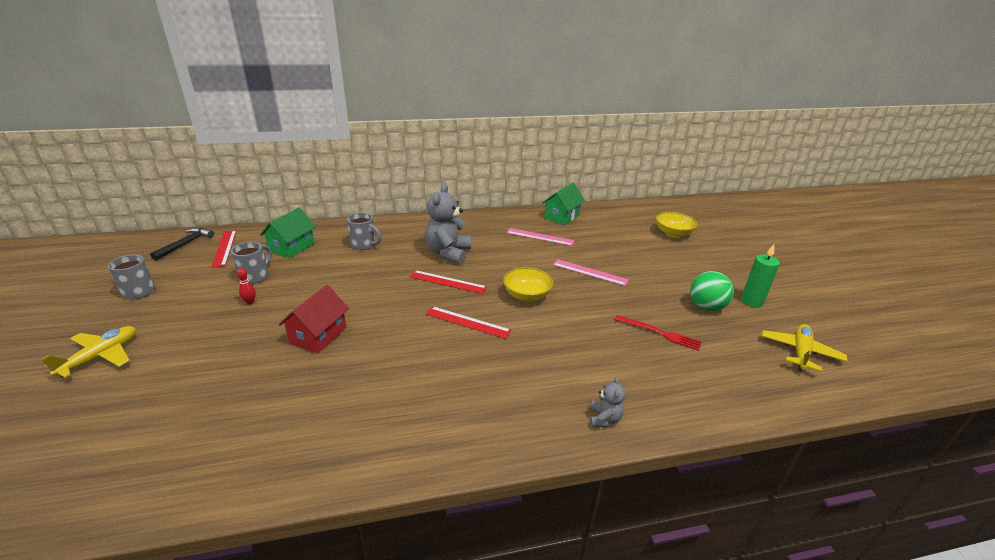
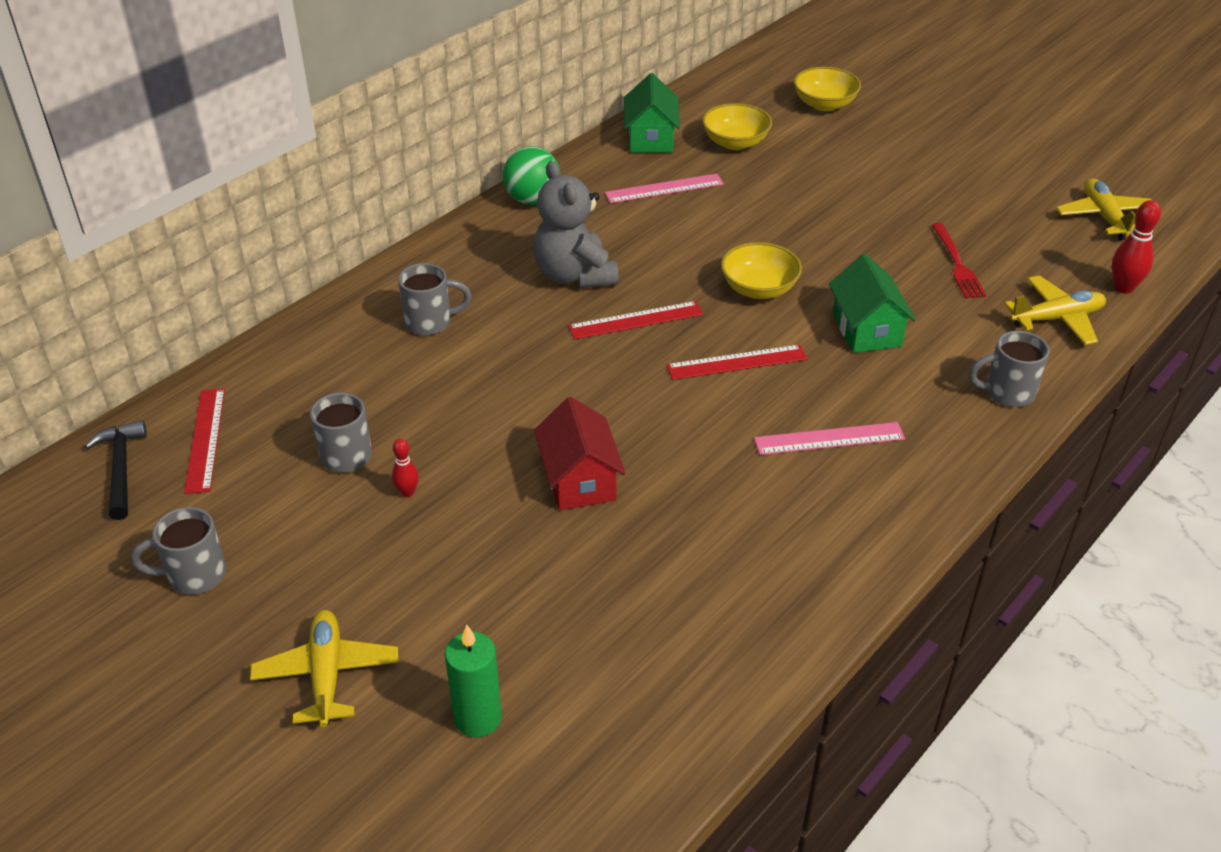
camera: 35 degrees left, 10 degrees up
red ruler [211,230,237,268] -> red ruler turned 45 degrees clockwise [184,388,225,494]
green house [260,208,316,258] -> green house moved to [829,254,916,353]
pink ruler [553,259,629,286] -> pink ruler moved to [754,422,905,455]
grey teddy bear [590,376,625,427] -> grey mug [969,331,1050,407]
red fork [615,315,702,351] -> red fork turned 90 degrees clockwise [932,223,986,299]
green ball [690,271,734,311] -> green ball moved to [503,146,560,205]
green candle [741,244,780,307] -> green candle moved to [445,625,502,737]
none -> yellow bowl [702,103,772,150]
none -> yellow plane [1004,275,1106,345]
none -> red bowling pin [1112,200,1161,294]

